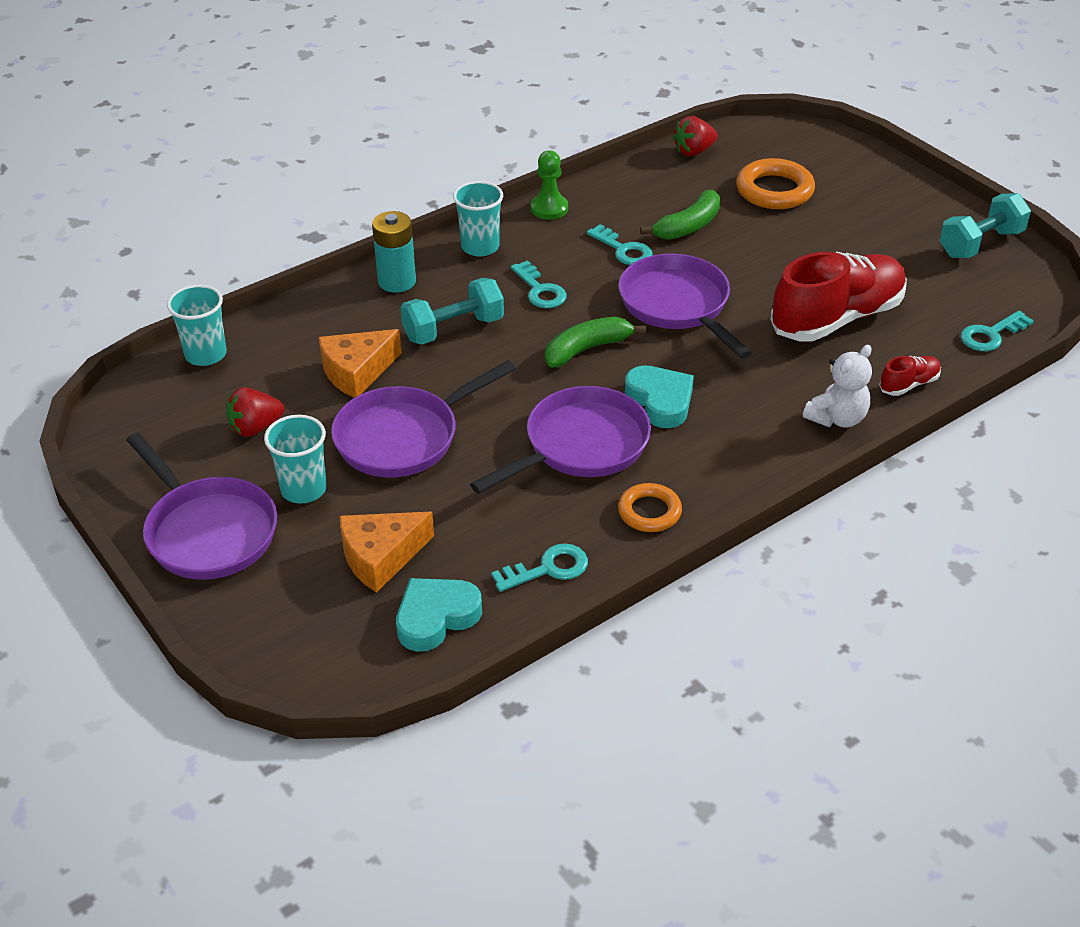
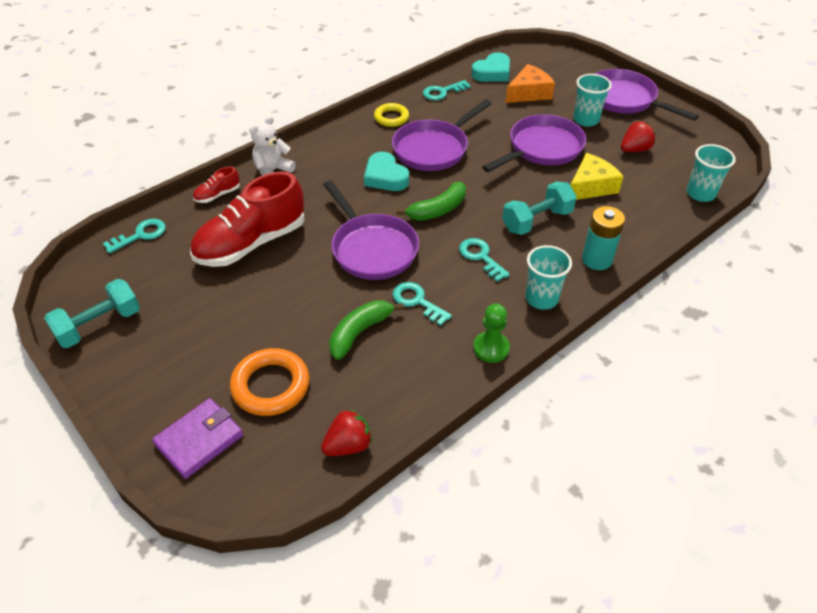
camera: 175 degrees right, 5 degrees up
orange cheese [318,329,402,398] -> yellow cheese [570,153,624,200]
orange ring [618,483,682,532] -> yellow ring [374,103,409,127]
none -> purple wallet [152,398,243,479]

